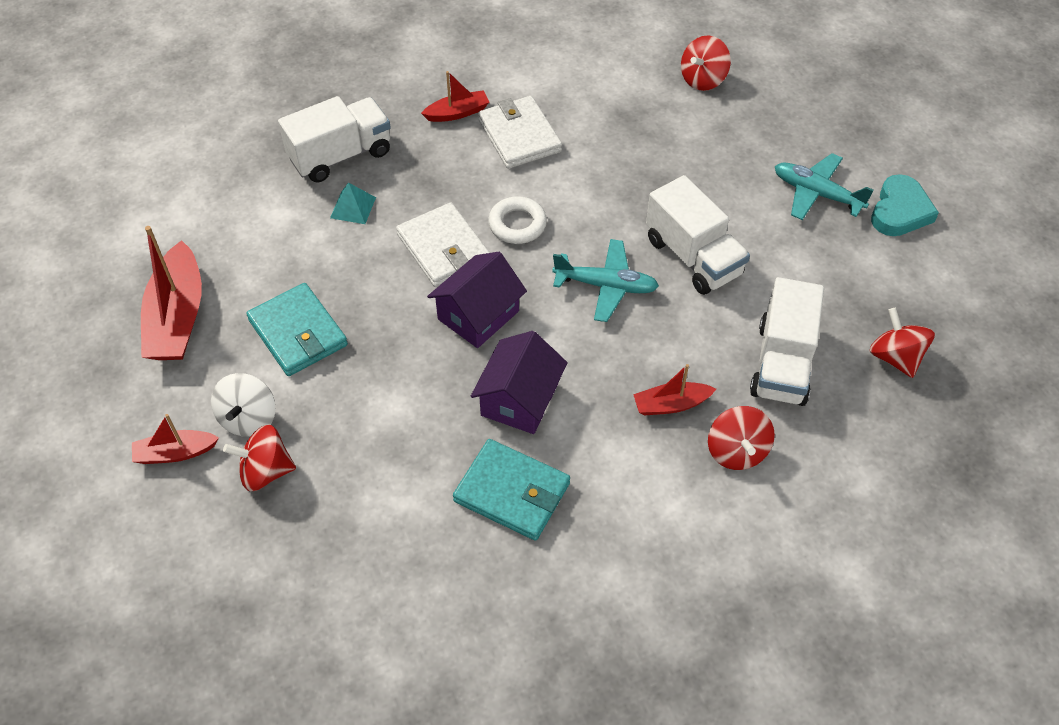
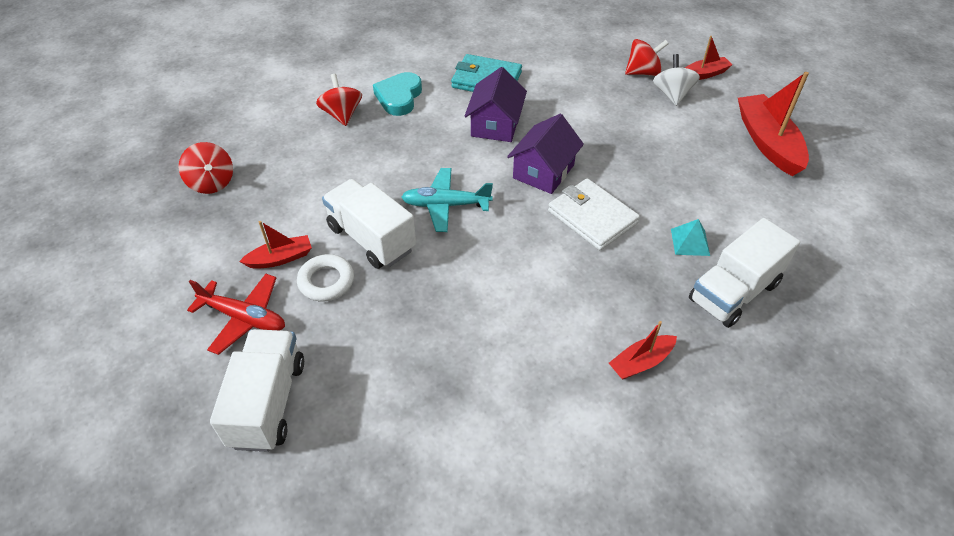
camera: 170 degrees right, 5 degrees down
turquoise wallet [246,283,348,376] -> none
white wallet [478,96,562,169] -> none
white ring [488,196,547,244] -> white ring moved to [297,254,354,301]
red boat [633,364,716,415] -> red boat moved to [239,221,312,269]
red spinning top [681,35,731,91] -> none
white truck [750,277,824,406] -> white truck moved to [210,329,304,452]
turquoise plane [775,153,874,220] -> red plane [187,274,285,355]
turquoise heart [871,174,939,236] -> turquoise heart moved to [373,72,422,116]

